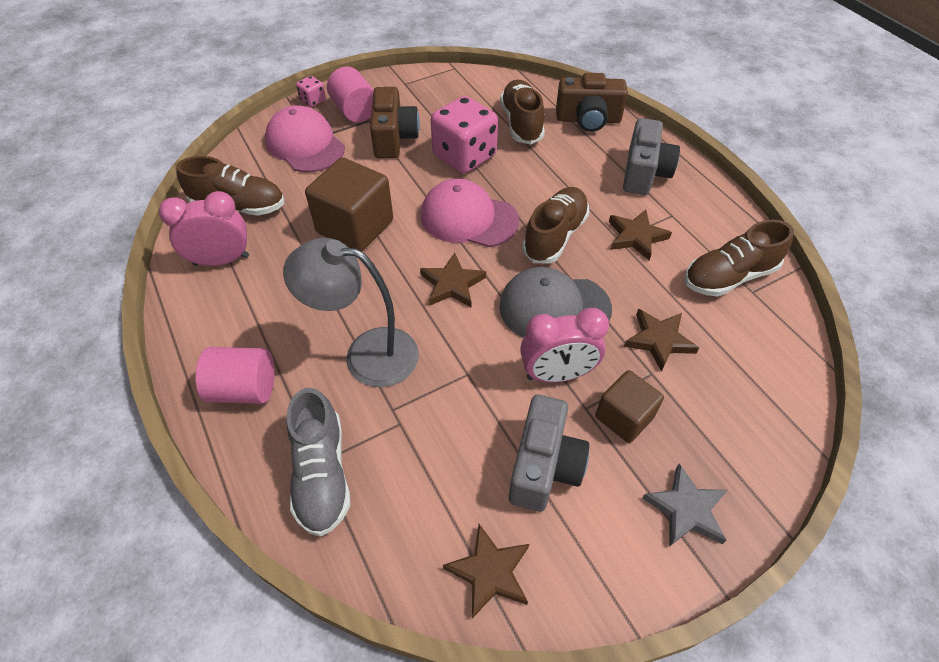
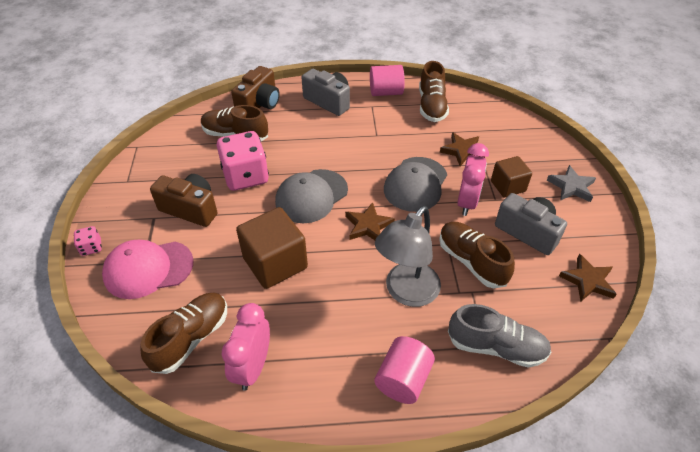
camera: 65 degrees left, 5 degrees down
pink cylinder [327,67,374,122] -> pink cylinder moved to [370,65,405,96]
pink cap [421,179,519,247] -> grey cap [275,169,348,223]
brown shoe [522,187,589,263] -> brown shoe moved to [439,222,515,288]
brown star [609,210,672,260] -> none

